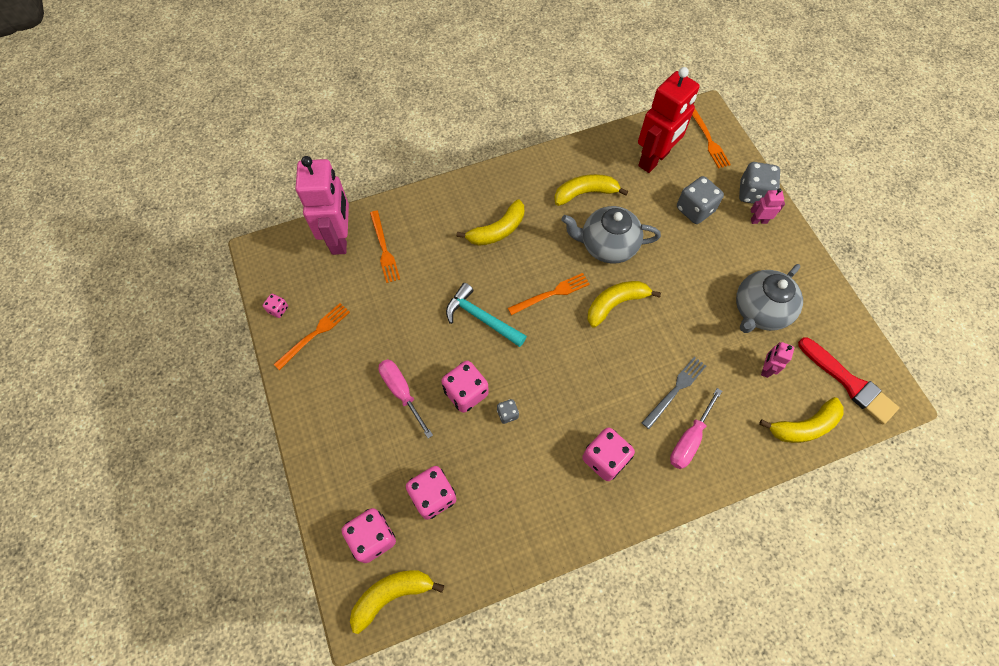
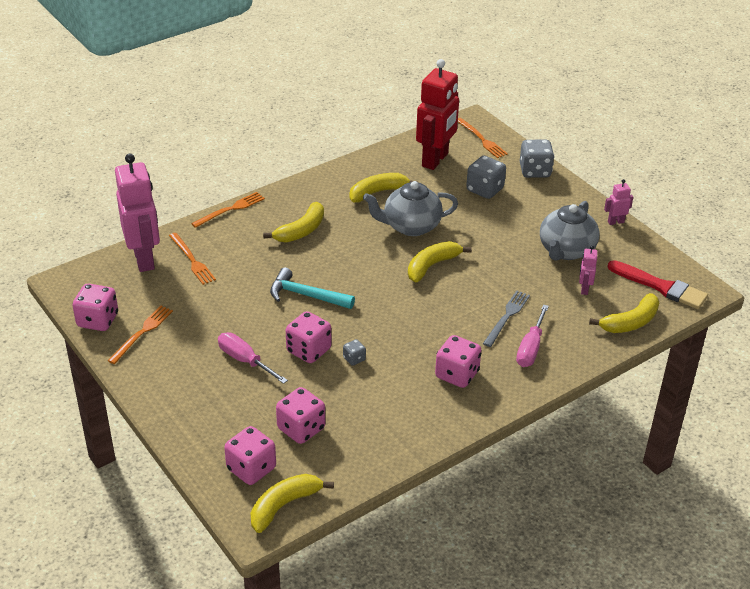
camera: 15 degrees left, 25 degrees down
pink dice [263,294,288,318] -> pink dice [72,284,118,331], size x1.98
orange fork [508,273,590,315] -> orange fork moved to [191,192,265,228]
pink robot [751,188,785,224] -> pink robot moved to [604,179,633,225]

